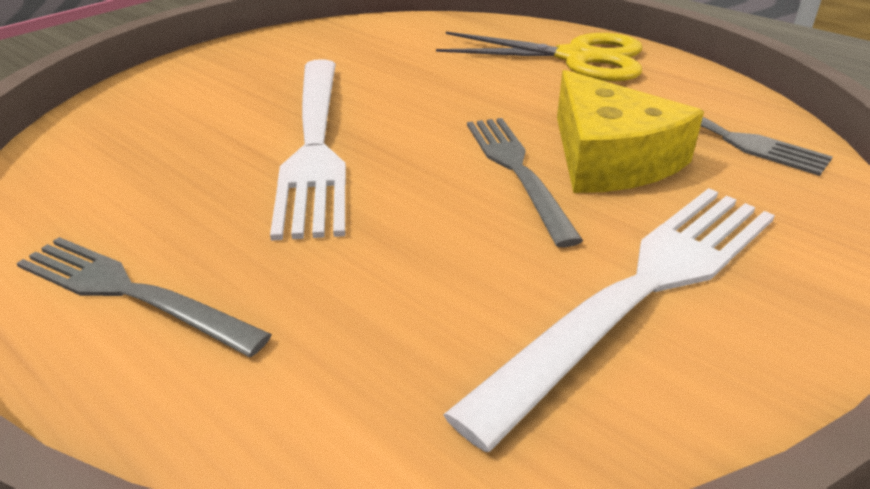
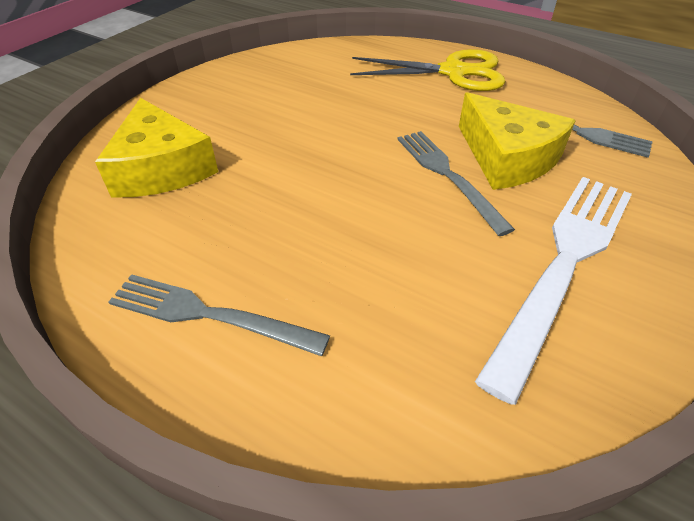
camera: 10 degrees left, 10 degrees up
white fork [270,59,346,241] -> none
none -> yellow cheese [95,98,218,198]

